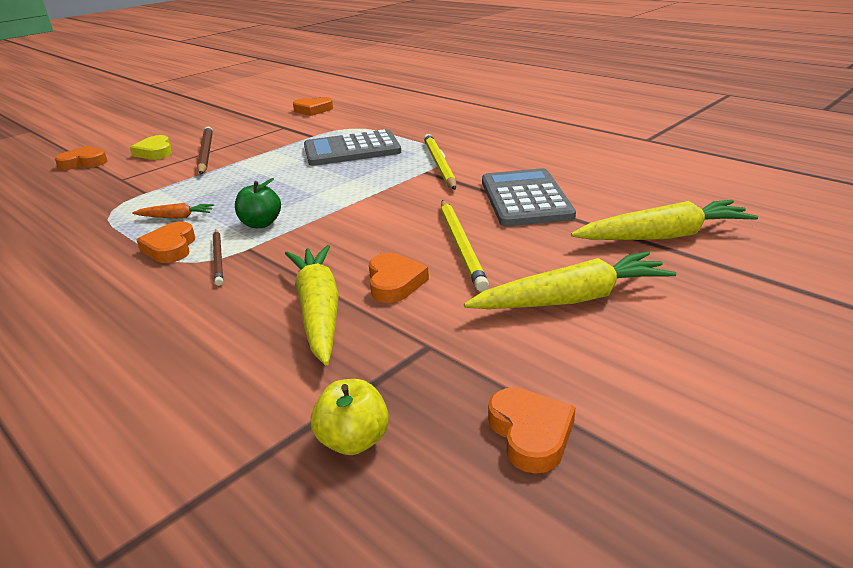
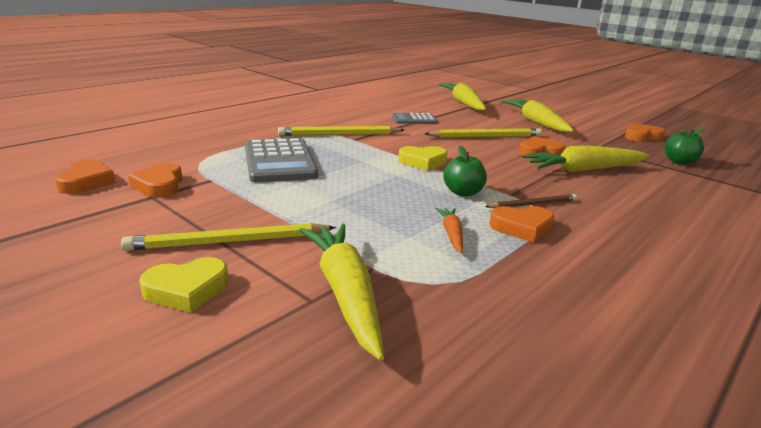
camera: 95 degrees left, 5 degrees down
orange heart [55,146,108,170] -> orange heart moved to [128,163,182,198]
brown pencil [197,127,213,175] -> yellow pencil [121,223,336,251]
yellow apple [311,379,389,455] -> green apple [665,129,706,165]
grey calculator [482,168,576,226] -> grey calculator [392,113,437,124], size x0.55
none -> yellow carrot [299,223,384,361]
none -> yellow heart [398,146,447,171]

